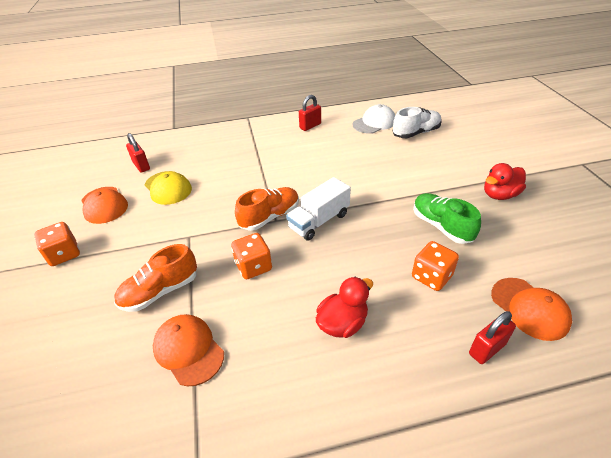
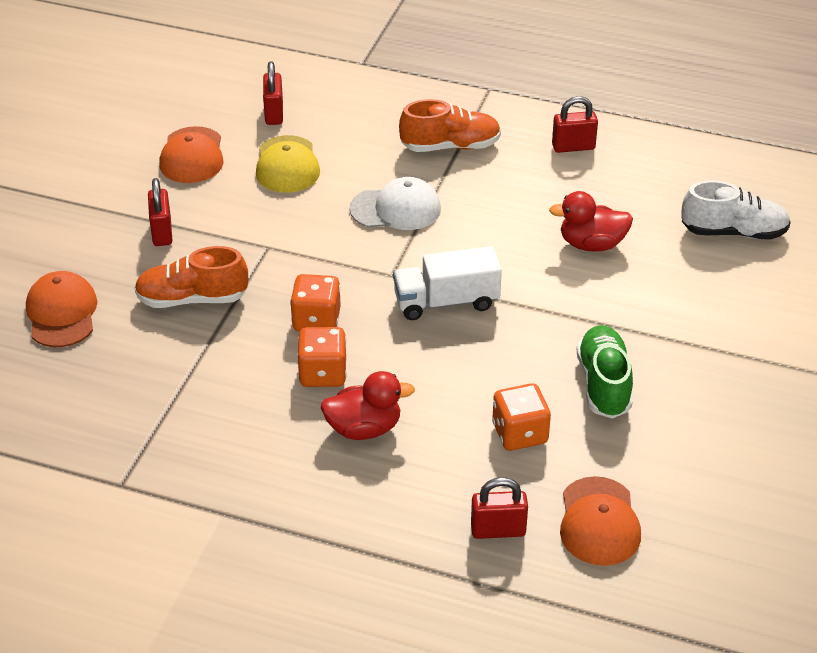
camera: 30 degrees right, 0 degrees up
orange dice [34,222,80,266] -> orange dice moved to [297,327,347,387]
orange cap [153,314,224,386] -> orange cap moved to [26,271,97,347]
orange shoe [235,187,299,231] -> orange shoe moved to [399,99,501,152]
white cap [353,104,395,134] -> white cap moved to [350,177,441,230]
red duck [484,163,526,200] -> red duck moved to [549,191,633,252]
none -> red padlock [148,178,172,246]

